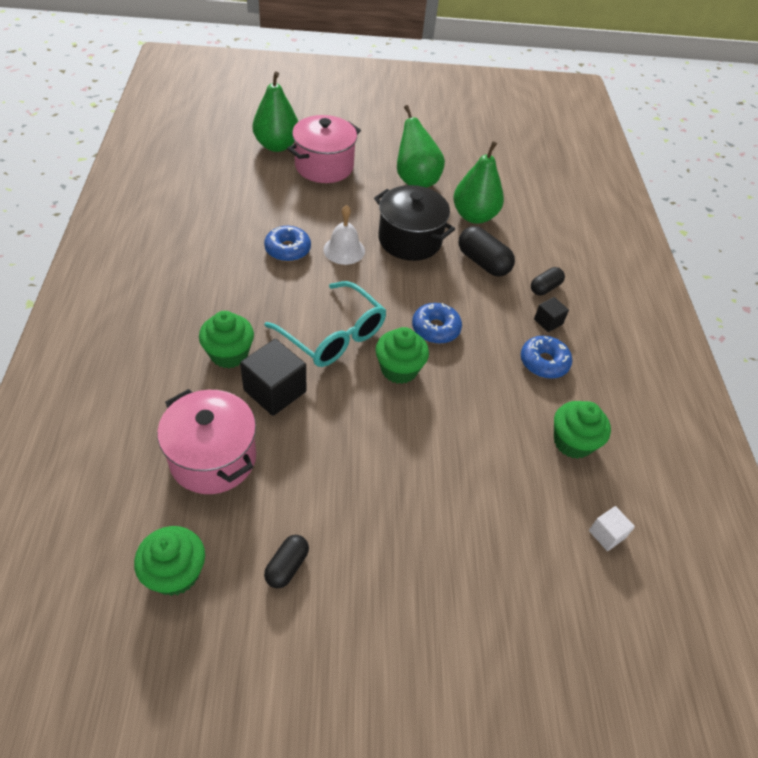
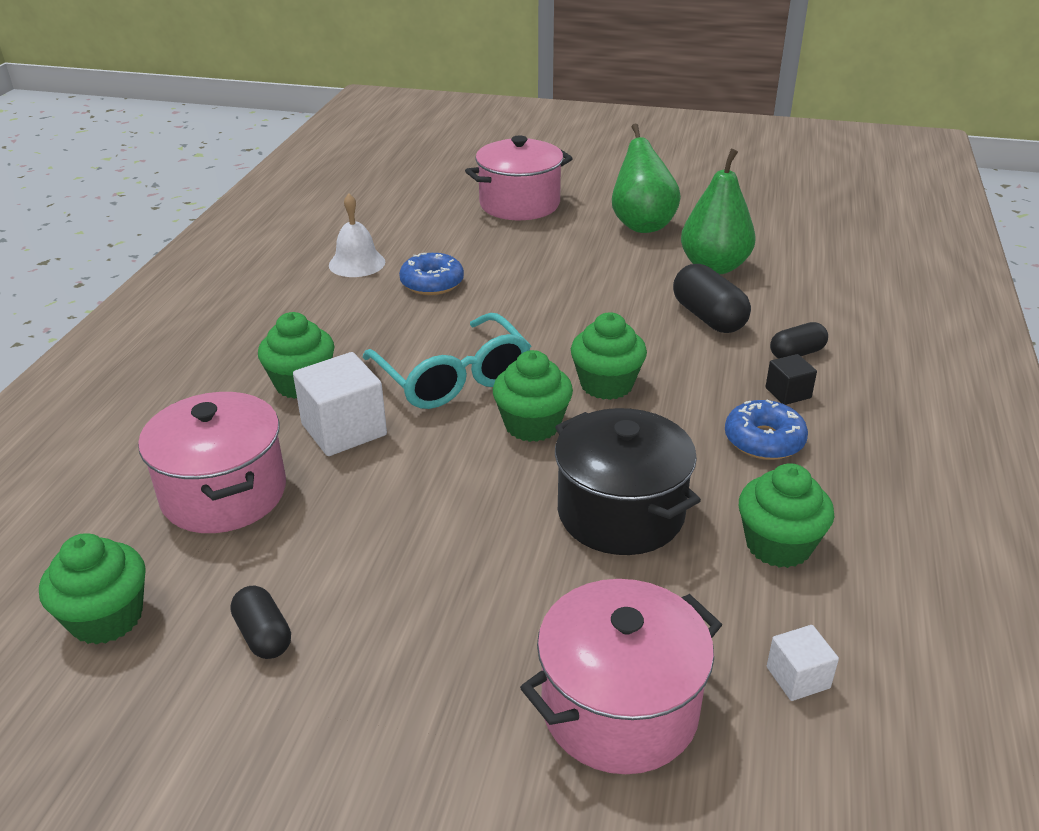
camera: 20 degrees right, 15 degrees down
black cube [240,339,306,416] -> white cube [293,352,387,456]
green pear [252,71,298,152] -> none
black capsule [264,535,309,588] -> black capsule turned 75 degrees counterclockwise [230,586,291,659]
white bell [323,205,365,265] -> white bell moved to [329,194,385,277]
black pot [374,185,455,261] -> black pot moved to [555,408,701,555]
blue donut [412,303,462,344] -> green cupcake [571,312,647,400]
none -> pink pot [520,579,722,774]

